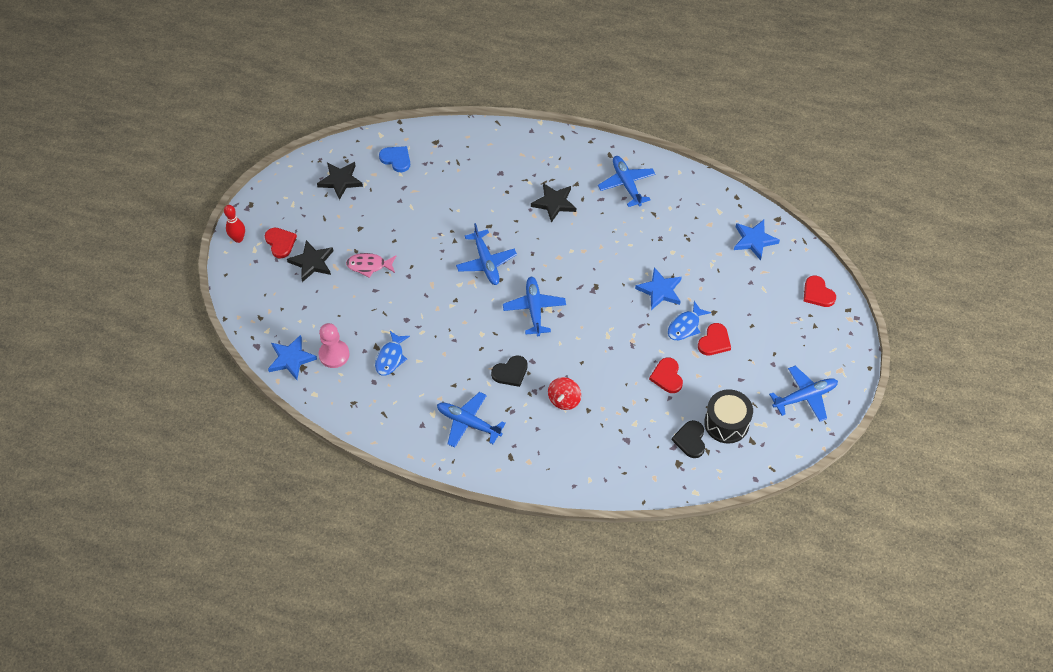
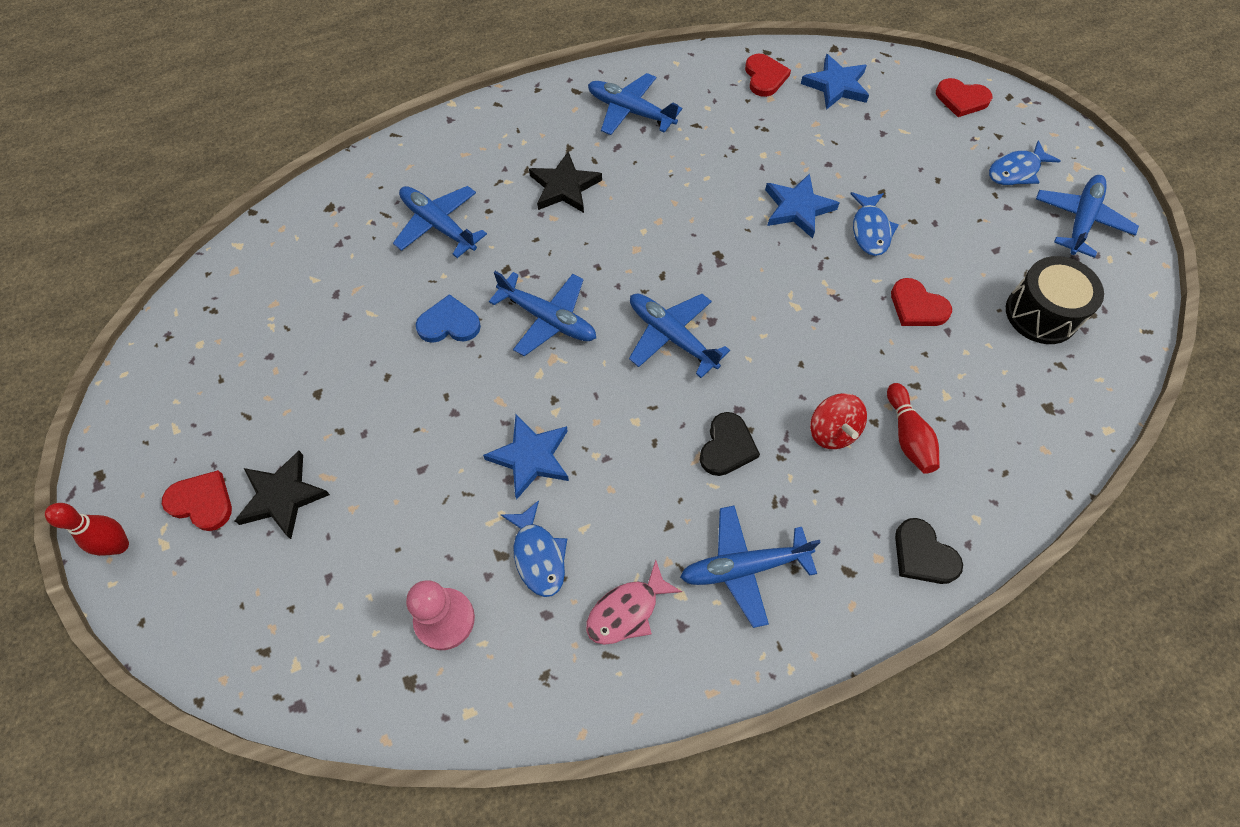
camera: 40 degrees left, 5 degrees up
blue star [268,335,317,380] -> blue star moved to [483,415,569,500]
black star [317,162,363,200] -> none
pink fish [346,253,397,278] -> pink fish moved to [586,560,682,645]
blue heart [379,146,410,172] -> blue heart moved to [416,294,481,343]
black heart [672,420,705,458] -> black heart moved to [895,518,963,584]
red heart [698,323,731,355] -> red heart moved to [745,54,791,97]
none -> blue plane [393,186,487,258]
none -> red bowling pin [887,383,940,474]
none -> blue fish [989,140,1061,185]

